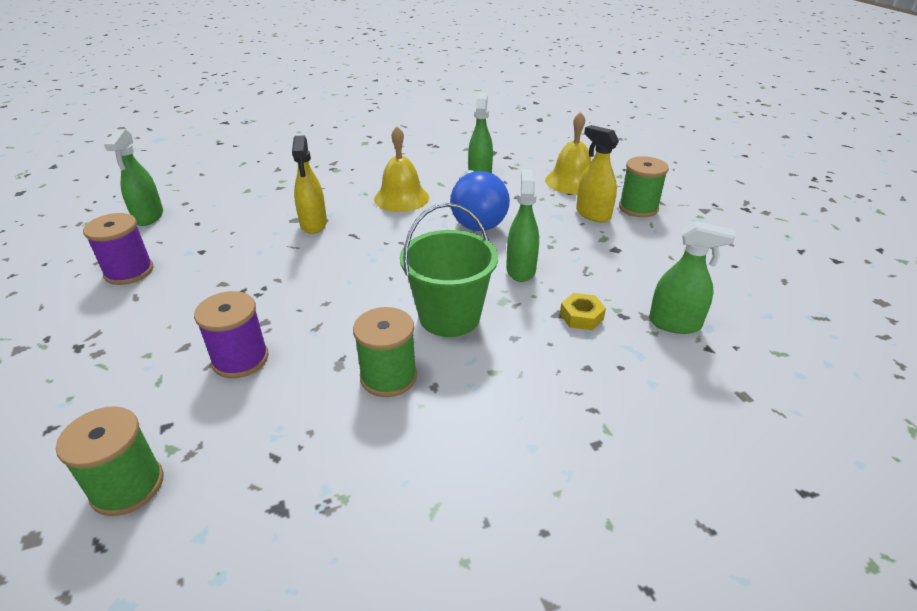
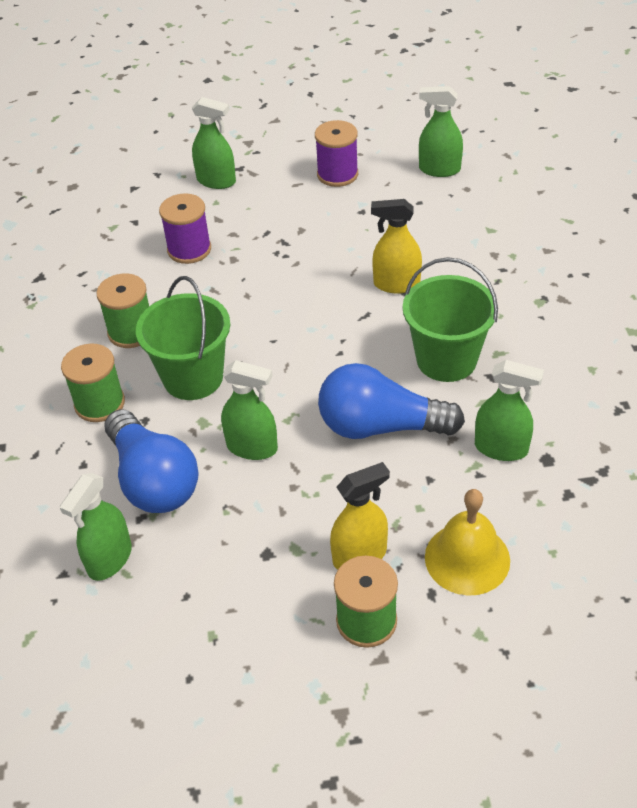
camera: 105 degrees right, 10 degrees up
green spool [56,406,163,516] -> green spool moved to [61,344,125,422]
yellow bell [374,126,429,212] -> green bucket [403,257,498,382]
yellow nut [560,293,606,330] -> blue light bulb [105,409,199,513]
none -> green spray bottle [192,97,236,189]

